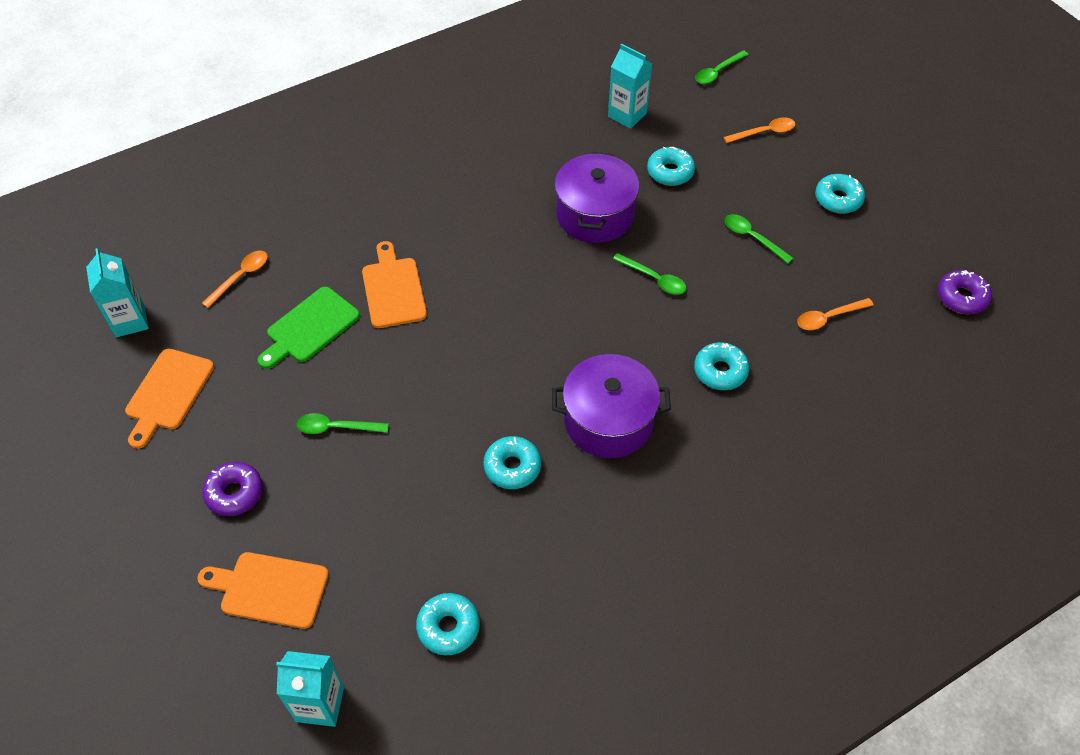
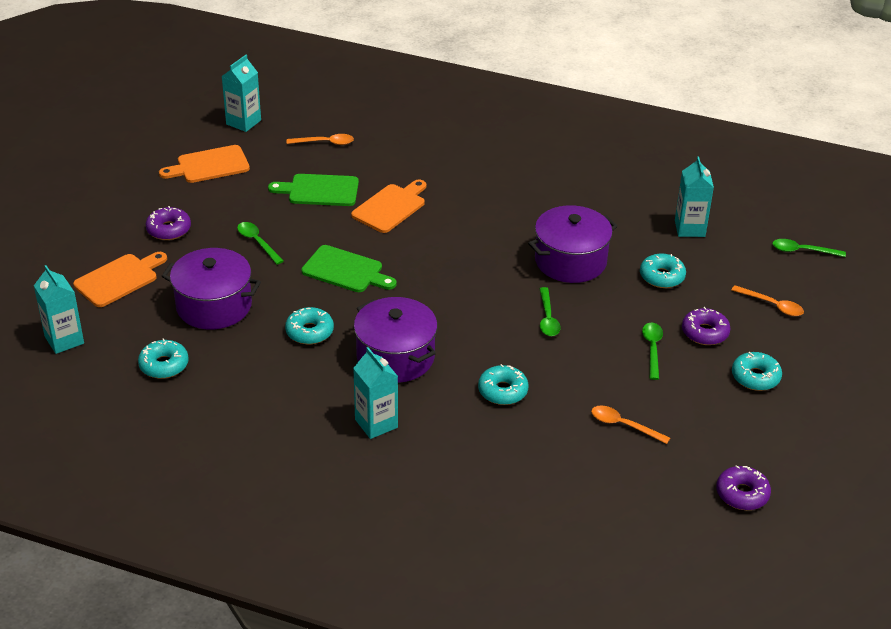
camera: 50 degrees right, 15 degrees down
orange cutting board [197,552,329,629] -> orange cutting board turned 75 degrees clockwise [73,252,167,307]
none -> purple pot [162,248,261,329]
none -> green cutting board [301,245,397,292]
none -> turquoise carton [353,347,398,439]
none -> purple donut [682,307,731,345]

